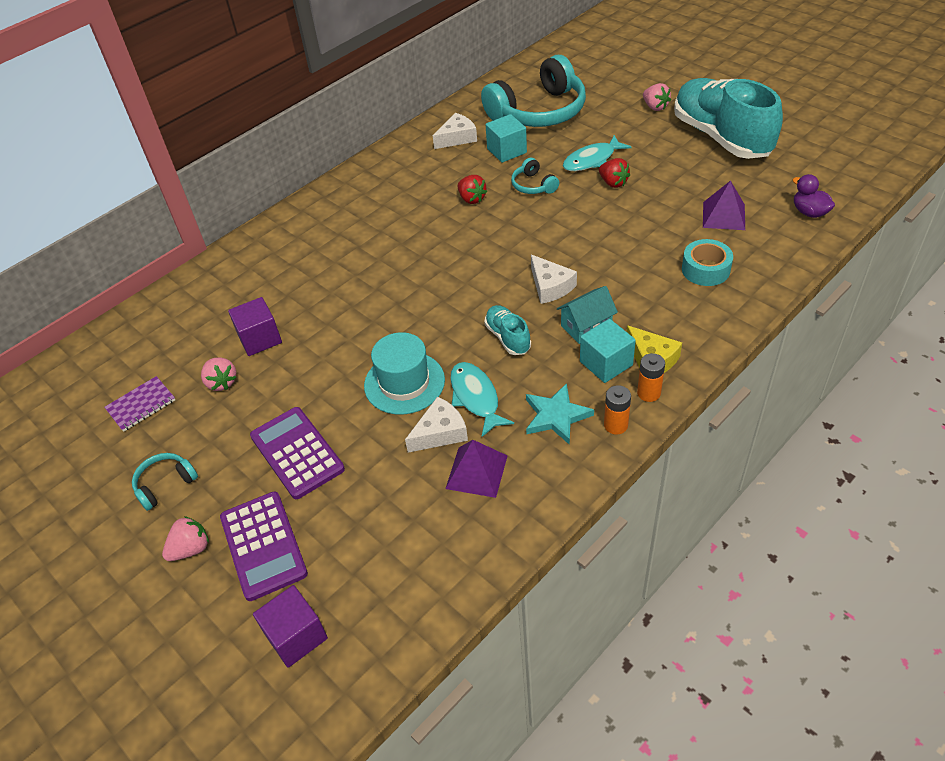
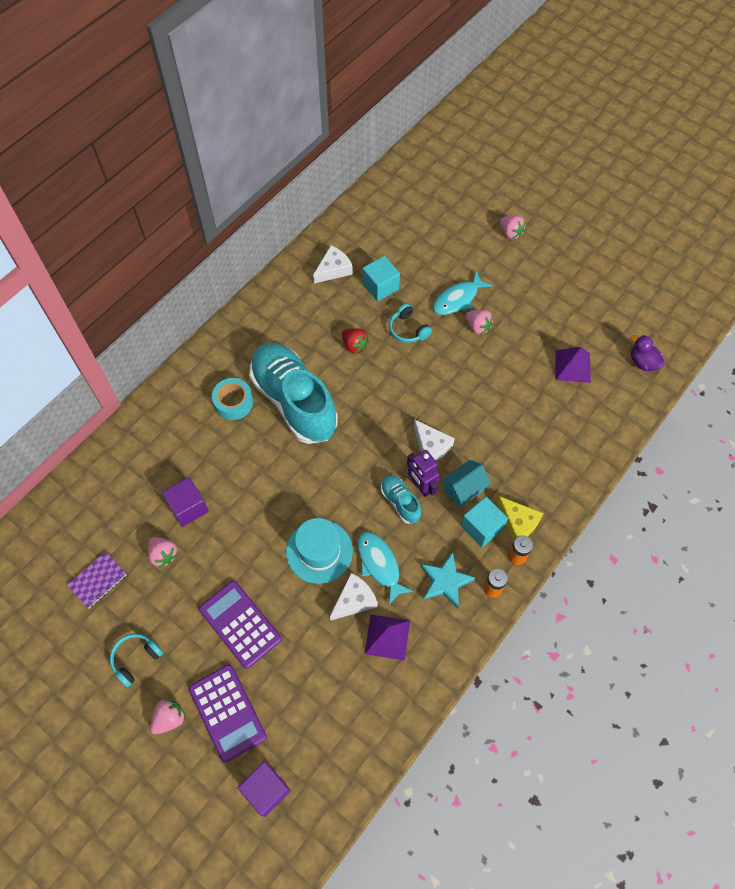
camera: 10 degrees left, 15 degrees up
turquoise headphones [481,55,586,127] -> none
red strawberry [599,158,630,188] -> pink strawberry [465,310,493,335]
turquoise shoe [674,78,783,159] -> turquoise shoe moved to [249,343,338,444]
turquoise tape [682,239,733,286] -> turquoise tape moved to [212,378,253,420]
none -> purple robot [407,450,440,497]

